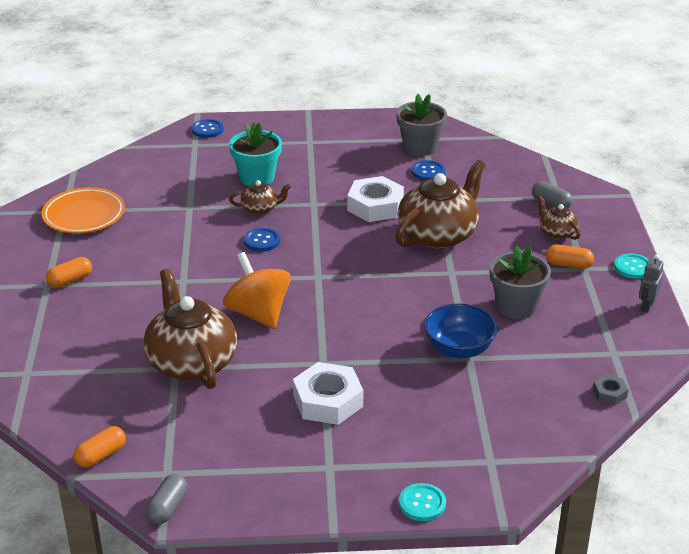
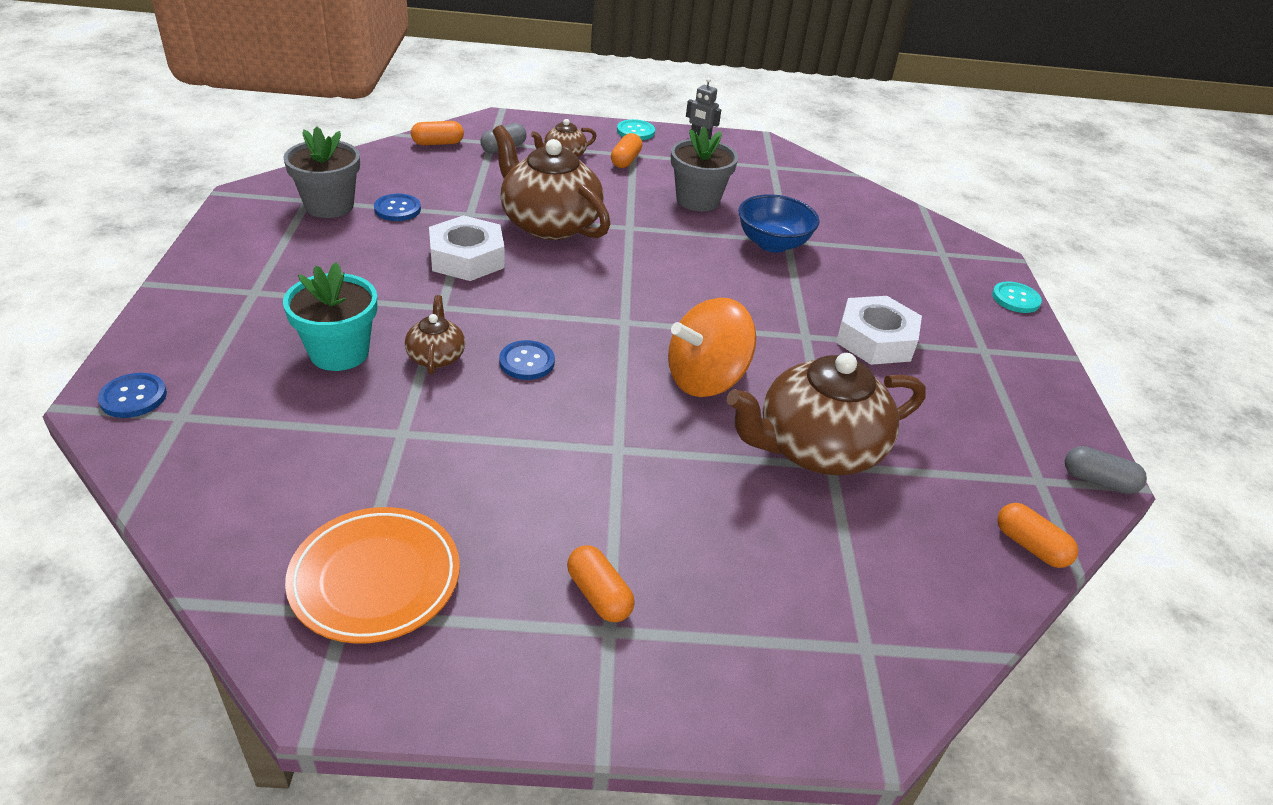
camera: 90 degrees left, 5 degrees up
grey nut [593,375,628,405] -> none
none -> orange capsule [411,121,464,145]

